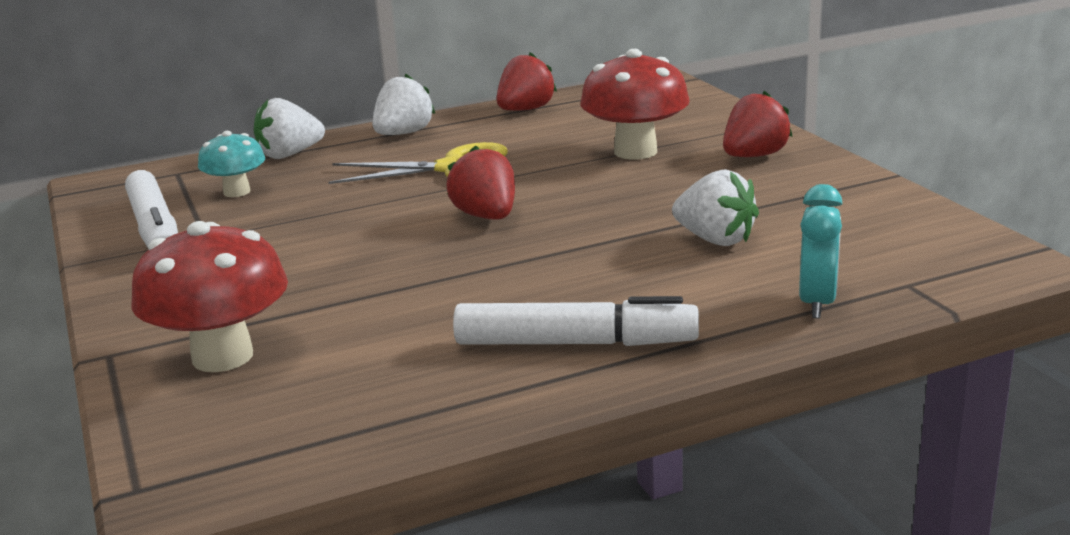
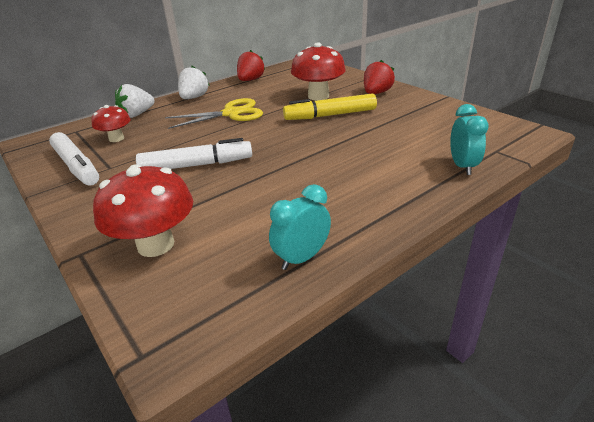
camera: 15 degrees left, 10 degrees up
turquoise mushroom [198,131,265,197] -> red mushroom [91,105,131,142]
red strawberry [446,145,515,220] -> none
white marker [453,296,699,346] -> white marker moved to [136,138,252,169]
white strawberry [672,169,759,246] -> none
none -> turquoise clock [269,184,331,270]
none -> yellow marker [283,93,377,120]

